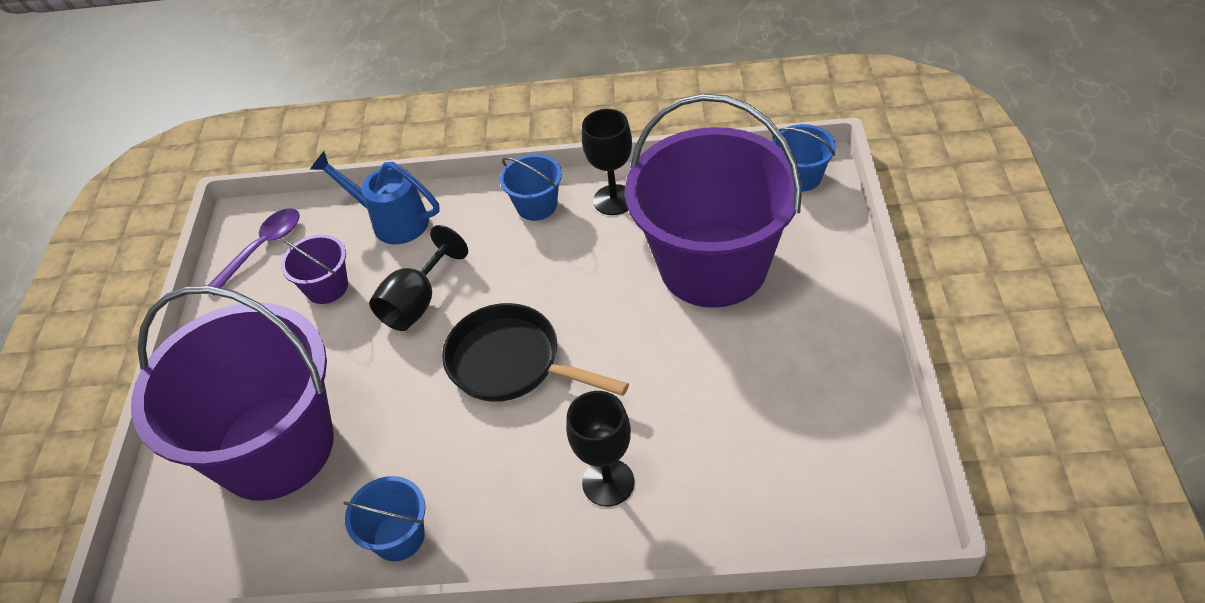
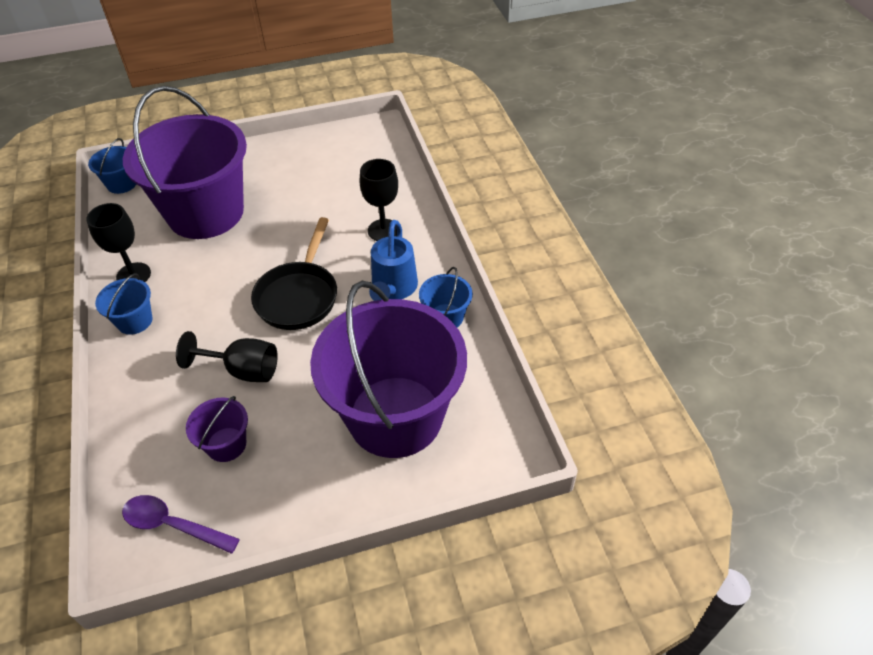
camera: 110 degrees left, 0 degrees up
blue watering can [310,151,440,244] -> blue watering can moved to [369,220,418,301]

